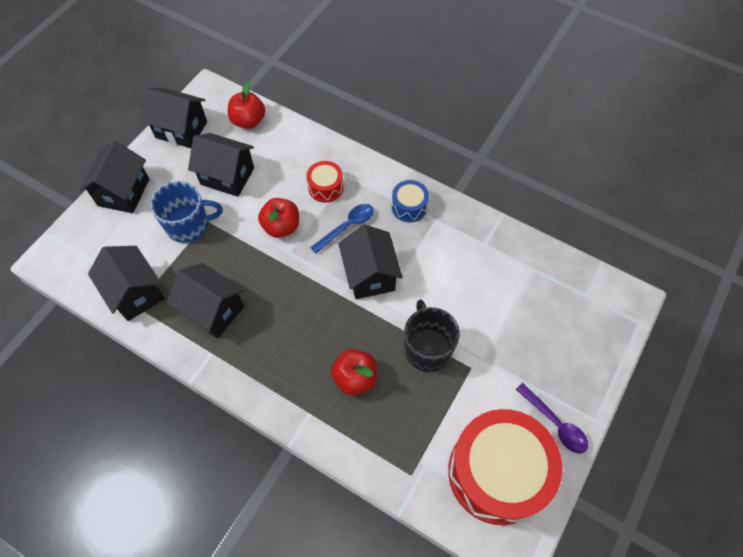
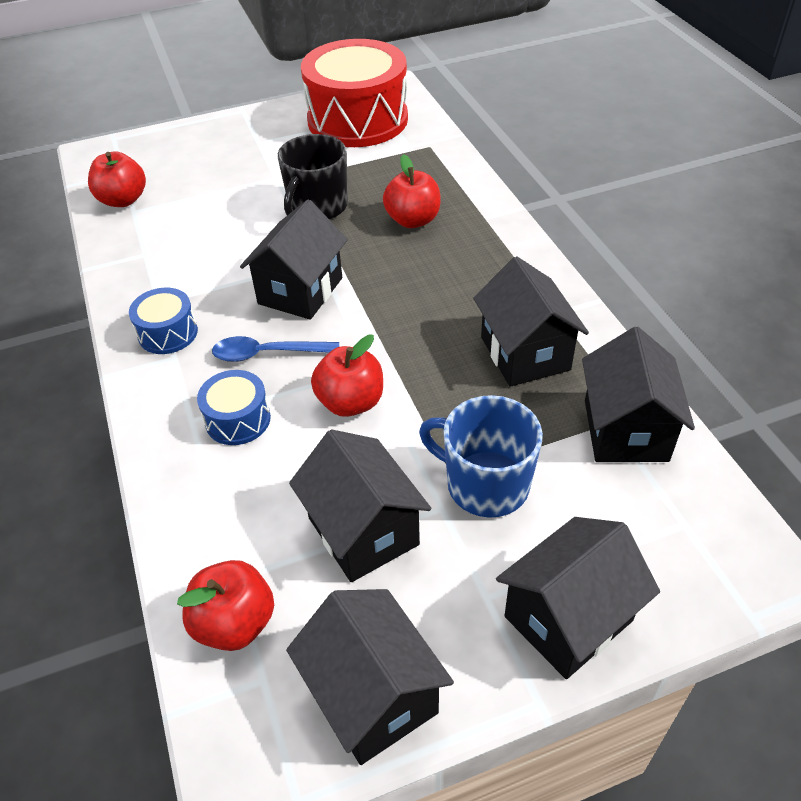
camera: 140 degrees left, 15 degrees down
red drum [306,161,344,203] -> blue drum [197,370,271,445]
purple spoon [516,383,588,453] -> none
none -> red apple [88,151,146,207]

